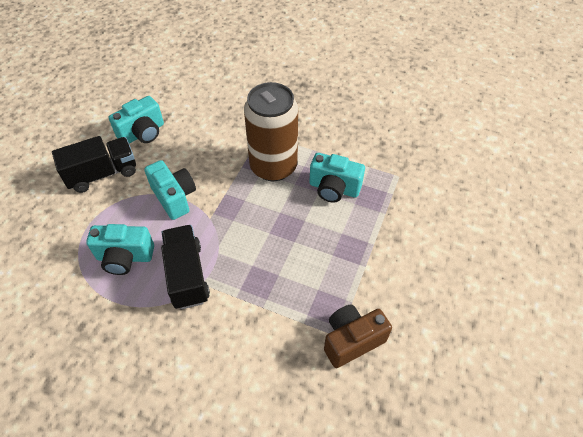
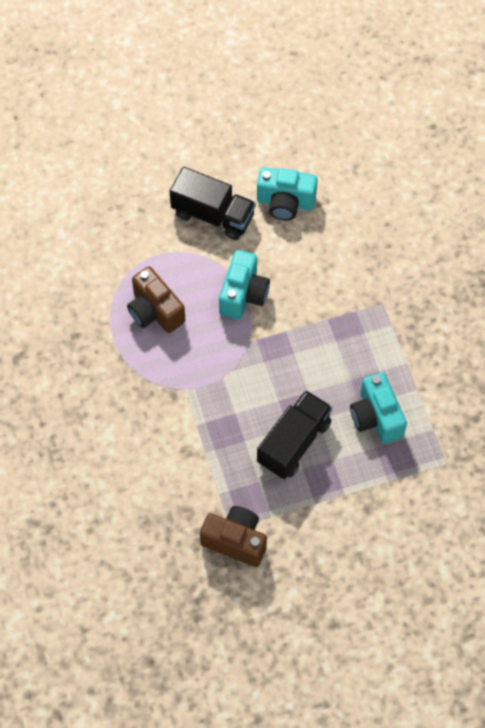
camera: 50 degrees right, 10 degrees up
turquoise camera [86,224,154,275] -> brown camera [127,266,185,333]
black truck [161,225,210,309] -> black truck moved to [257,390,333,479]
brown can [244,82,298,181] -> none

